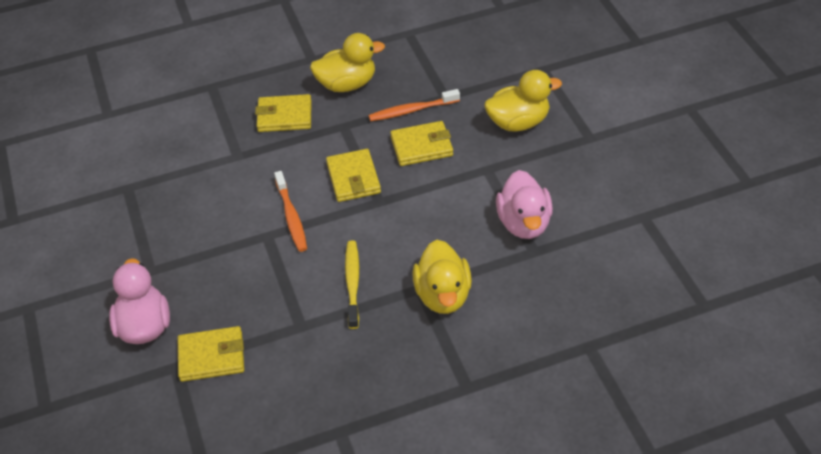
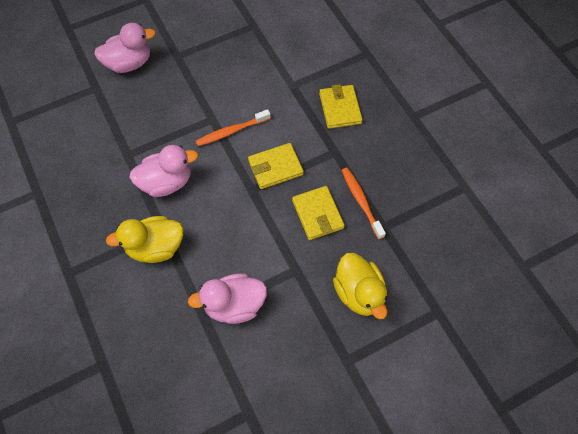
camera: 80 degrees right, 15 degrees up
yellow wallet [178,326,244,382] -> none
yellow duck [310,33,385,92] -> none
yellow toothbrush [345,240,359,329] -> pink duck [129,145,198,197]

